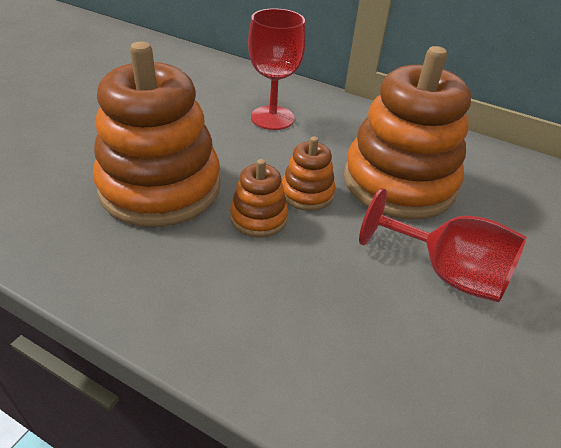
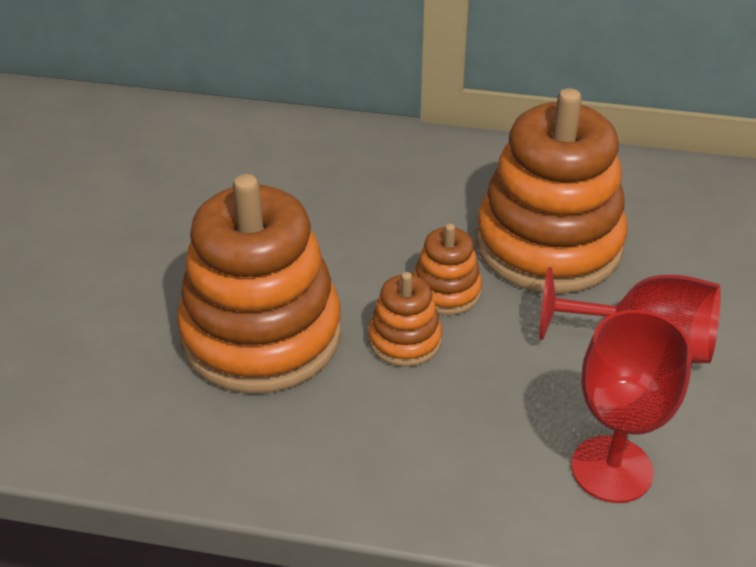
camera: 15 degrees left, 0 degrees up
red goblet [248,9,306,130] -> red goblet moved to [571,310,692,503]

